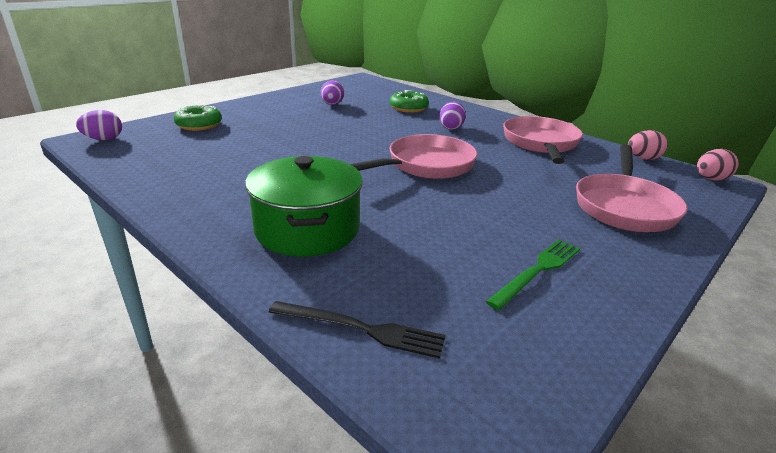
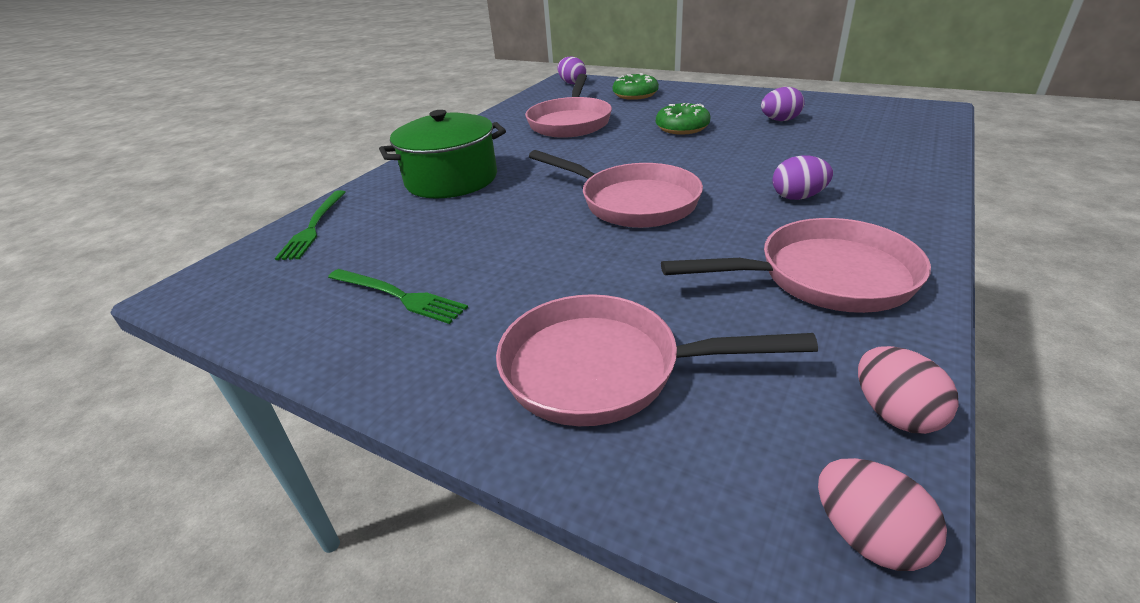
camera: 80 degrees right, 5 degrees up
black fork [269,301,445,359] -> green fork [275,190,346,260]
green donut [390,90,429,113] -> green donut moved to [656,103,711,135]
none -> pink pan [525,74,612,138]

